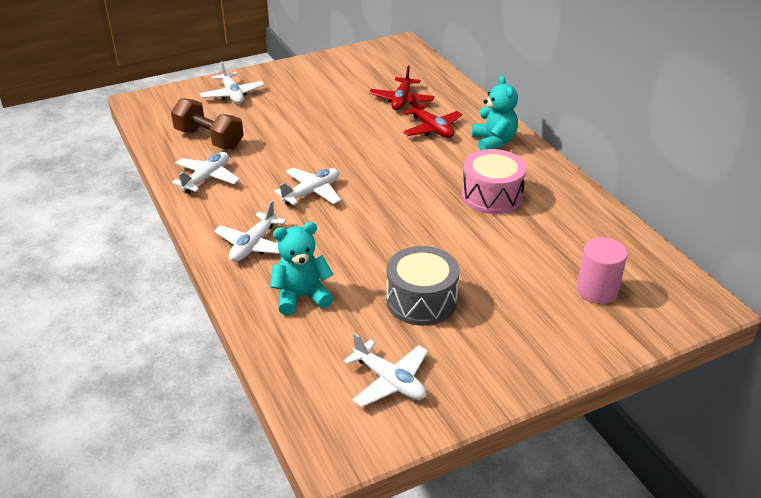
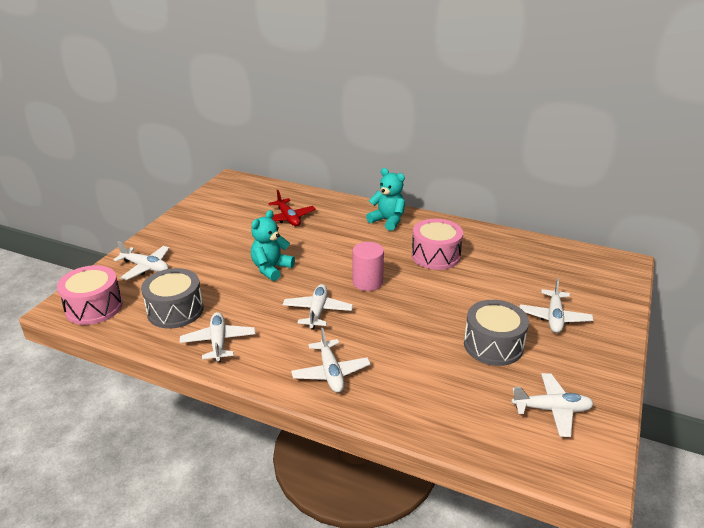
camera: 40 degrees left, 5 degrees down
brown dumbbell [171,98,244,149] -> grey drum [141,268,203,329]
turquoise teddy bear [270,222,333,315] -> turquoise teddy bear moved to [251,210,295,281]
red plane [403,94,462,138] -> none
pink cylinder [577,237,627,304] -> pink cylinder moved to [353,242,384,291]
none -> pink drum [57,265,123,325]
none -> white plane [520,278,593,333]

